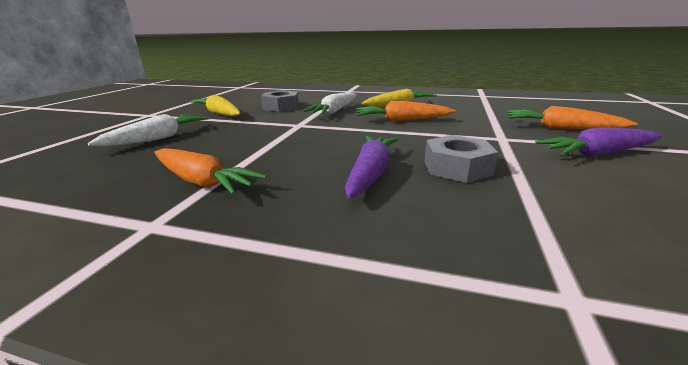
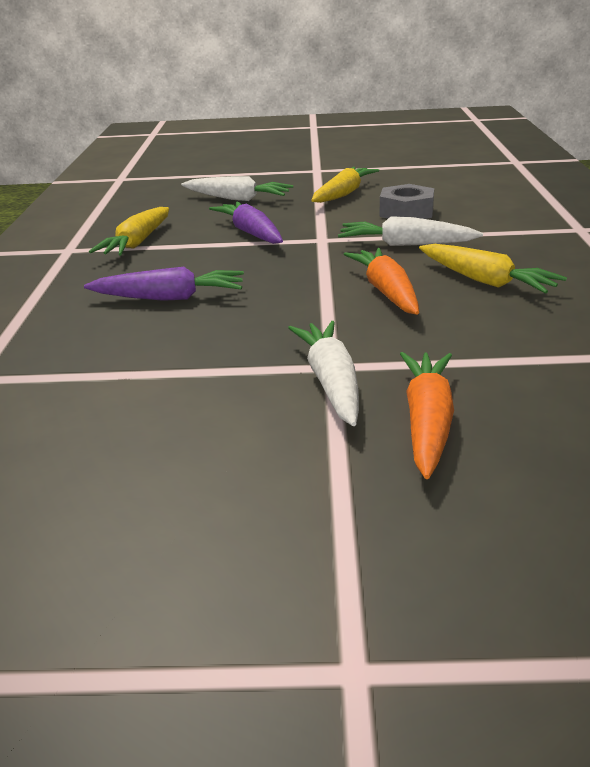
camera: 75 degrees right, 5 degrees up
orange carrot [154,148,267,195] -> yellow carrot [89,207,169,256]
grey nut [425,135,498,183] -> none
purple carrot [535,127,662,157] -> purple carrot moved to [209,201,283,244]
none -> white carrot [288,321,359,426]

